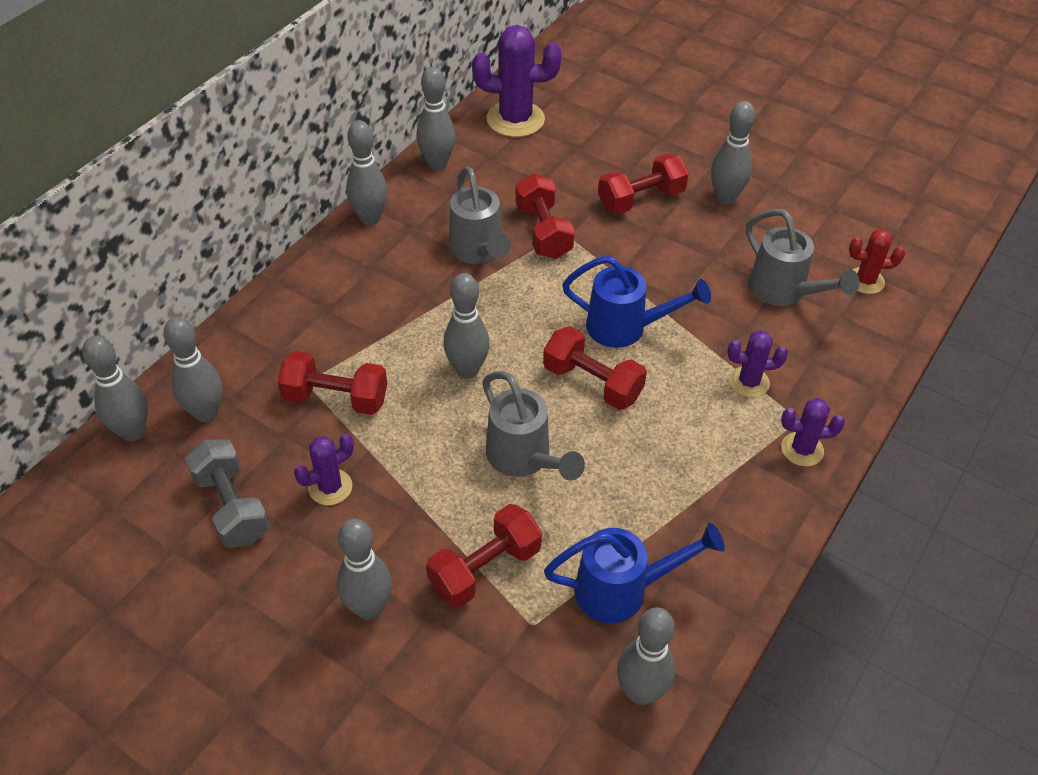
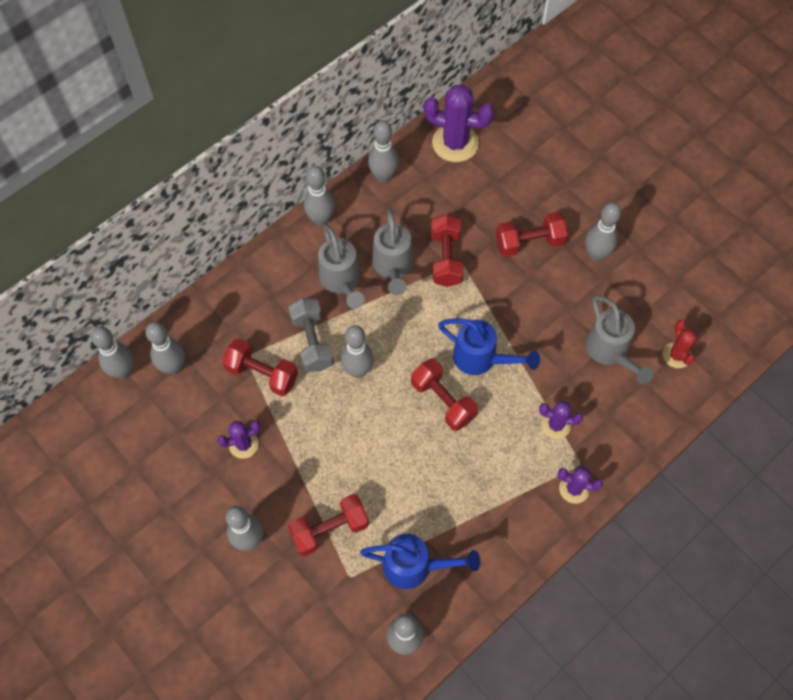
camera: 15 degrees right, 15 degrees up
grey dumbbell [185,439,270,548] -> grey dumbbell moved to [288,298,334,372]
grey watering can [483,371,585,481] -> grey watering can moved to [318,224,365,309]
red cactus [849,229,905,294] -> red cactus turned 60 degrees clockwise [663,320,697,368]

